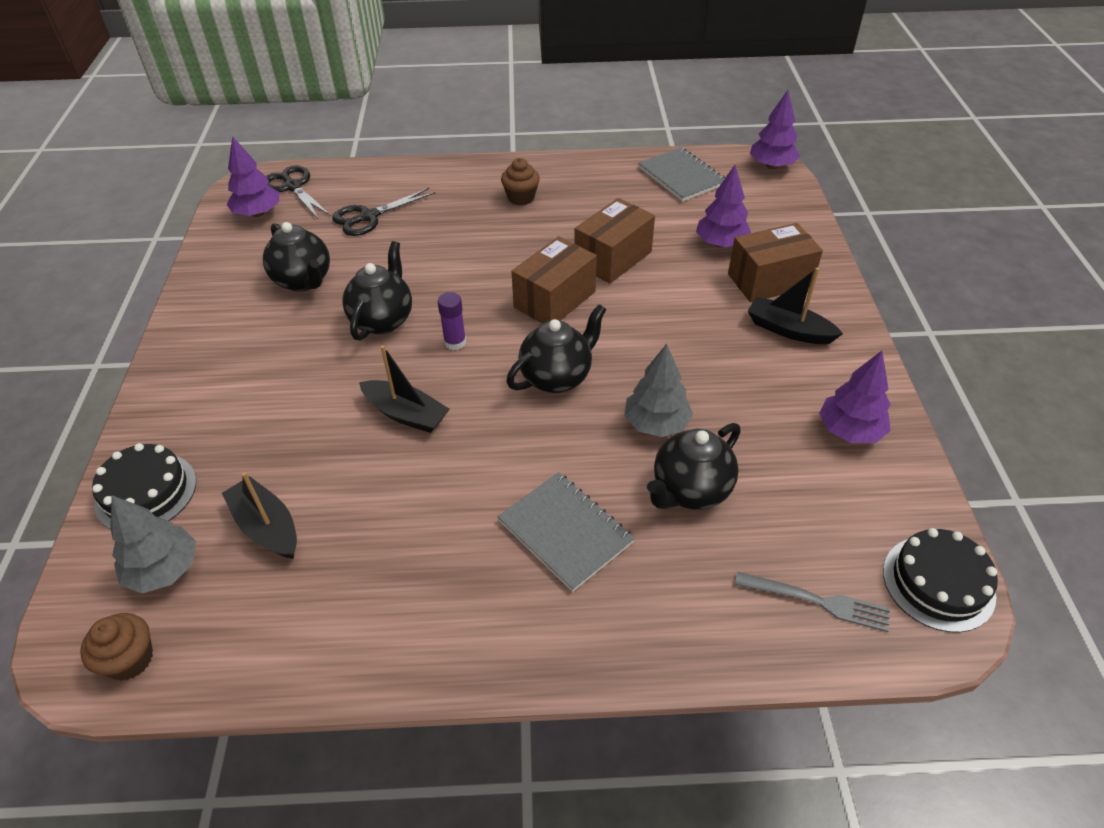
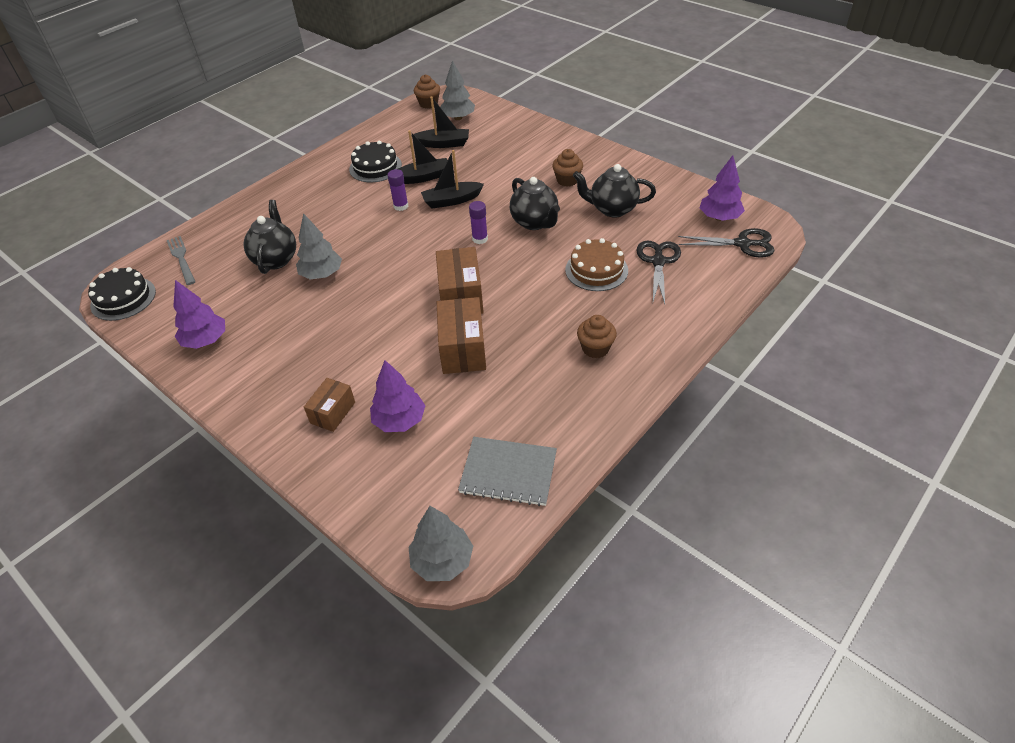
camera: 135 degrees right, 0 degrees up
black cake [92,443,196,529] -> black cake moved to [349,140,402,182]
grey notebook [498,472,635,592] -> none
black teapot [506,304,607,393] -> none
brown box [728,223,823,303] -> brown box [304,378,355,432], size x0.62
grey fork [735,572,890,632] -> grey fork turned 90 degrees clockwise [166,236,196,285]
black boat [748,268,843,344] -> black boat moved to [398,130,448,184]
purple tree [750,90,800,169] -> grey tree [409,506,473,581]
none -> purple glue stick [387,169,408,211]
none -> brown cupcake [552,149,583,187]
none -> brown cake [565,238,628,291]

